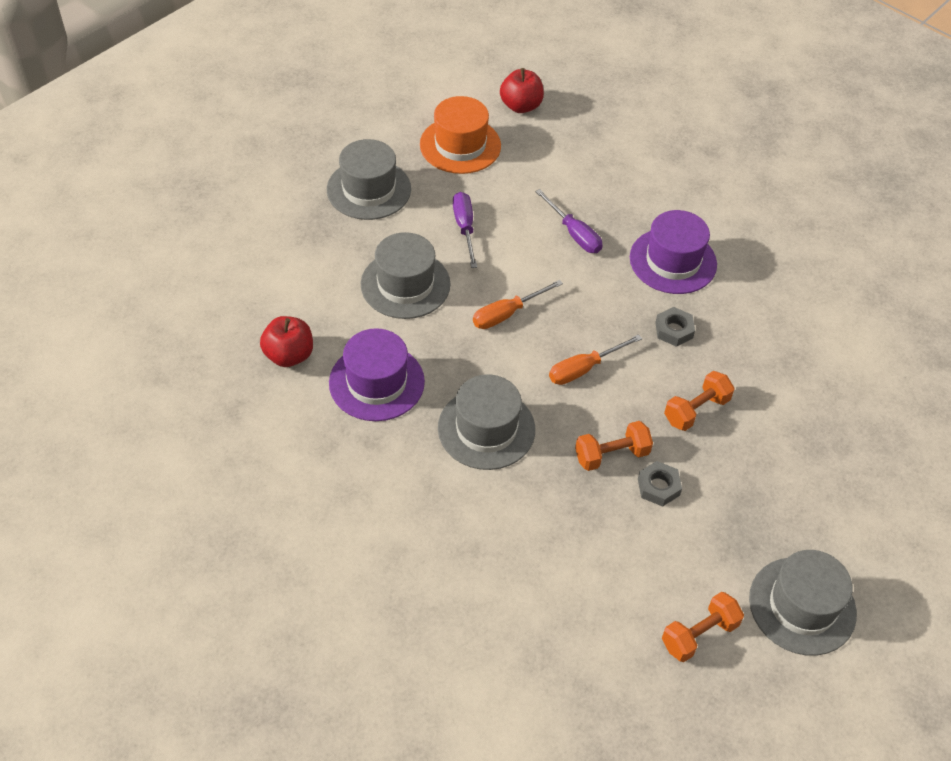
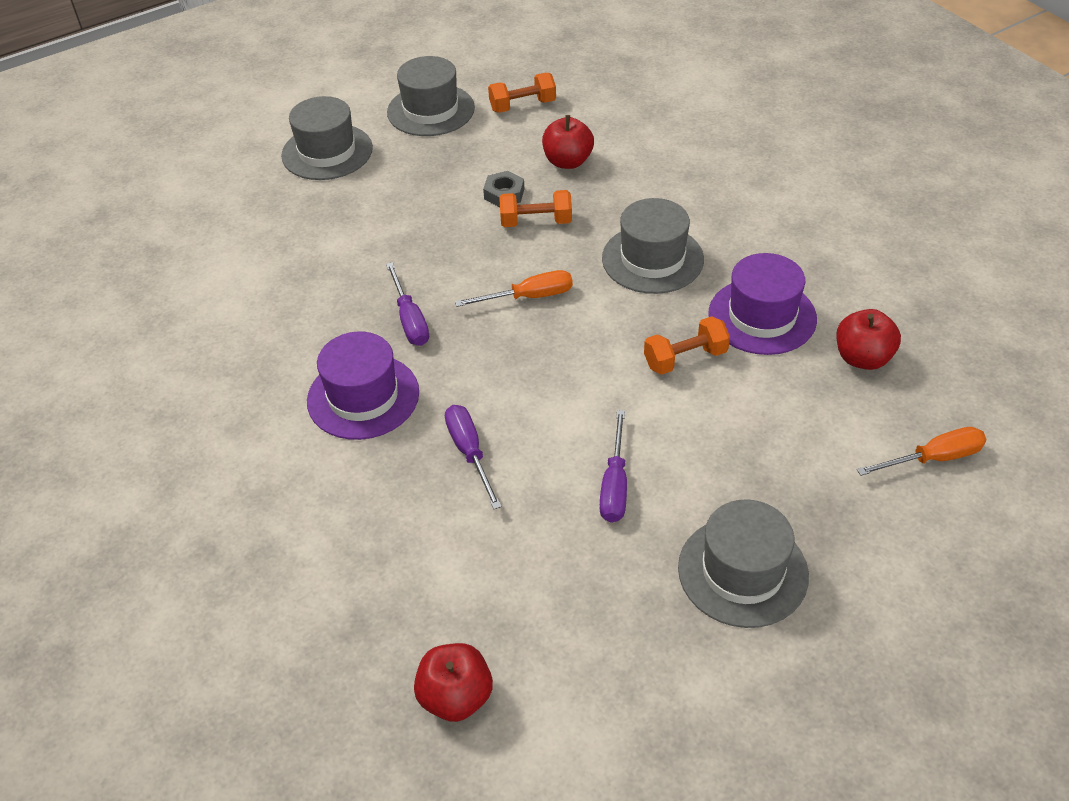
camera: 160 degrees left, 5 degrees down
grey hat [361,232,451,319] -> grey hat moved to [281,96,373,180]
orange hat [420,96,501,174] -> none
orange screwdriver [473,280,563,329] -> orange screwdriver moved to [857,427,986,476]
grey nut [655,307,695,347] -> purple screwdriver [386,262,429,346]
orange dumbbell [664,371,734,431] -> orange dumbbell moved to [644,316,730,375]
none -> red apple [542,115,594,169]

